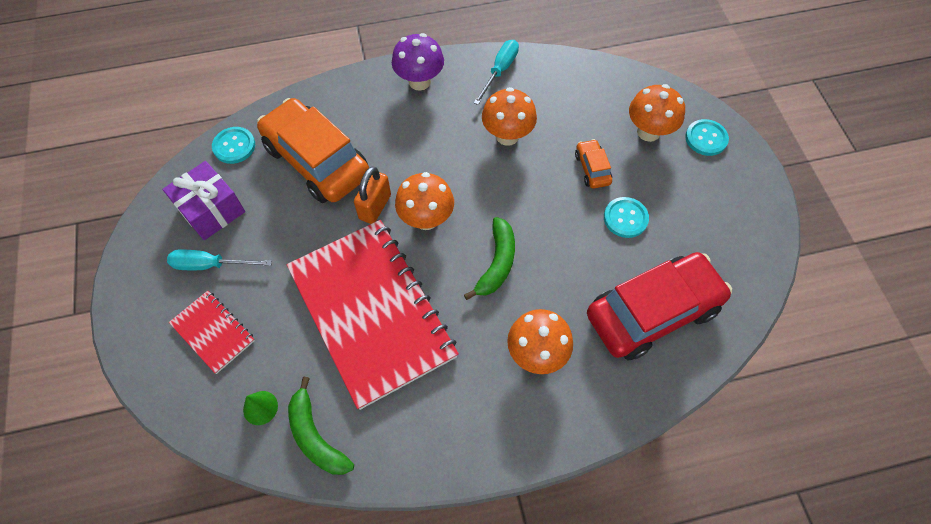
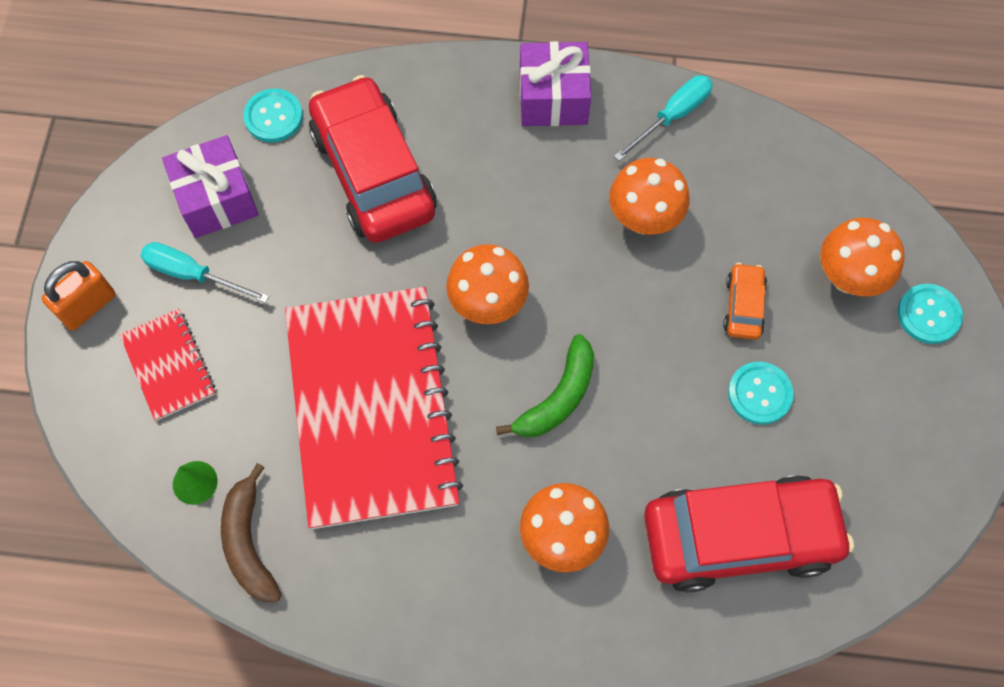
camera: 20 degrees right, 5 degrees up
orange car [257,98,369,203] -> red car [309,75,437,243]
green banana [288,377,354,475] -> brown banana [221,463,282,602]
orange padlock [354,166,391,224] -> orange padlock moved to [42,261,116,331]
purple mushroom [392,33,444,91] -> purple gift [520,41,591,126]

